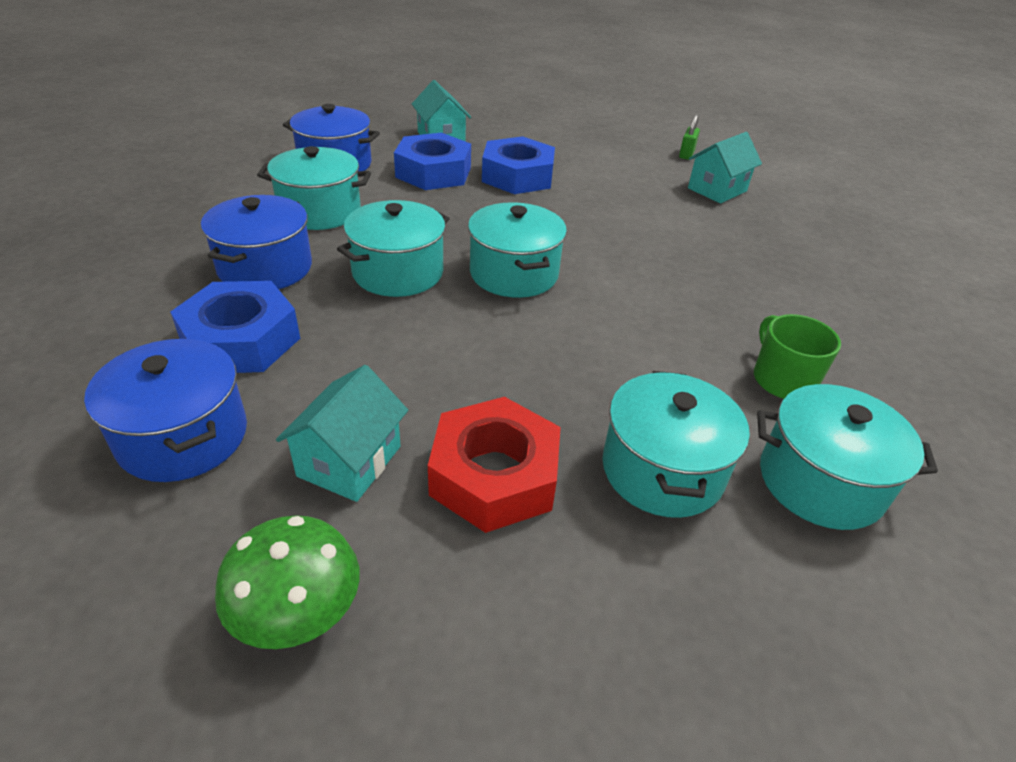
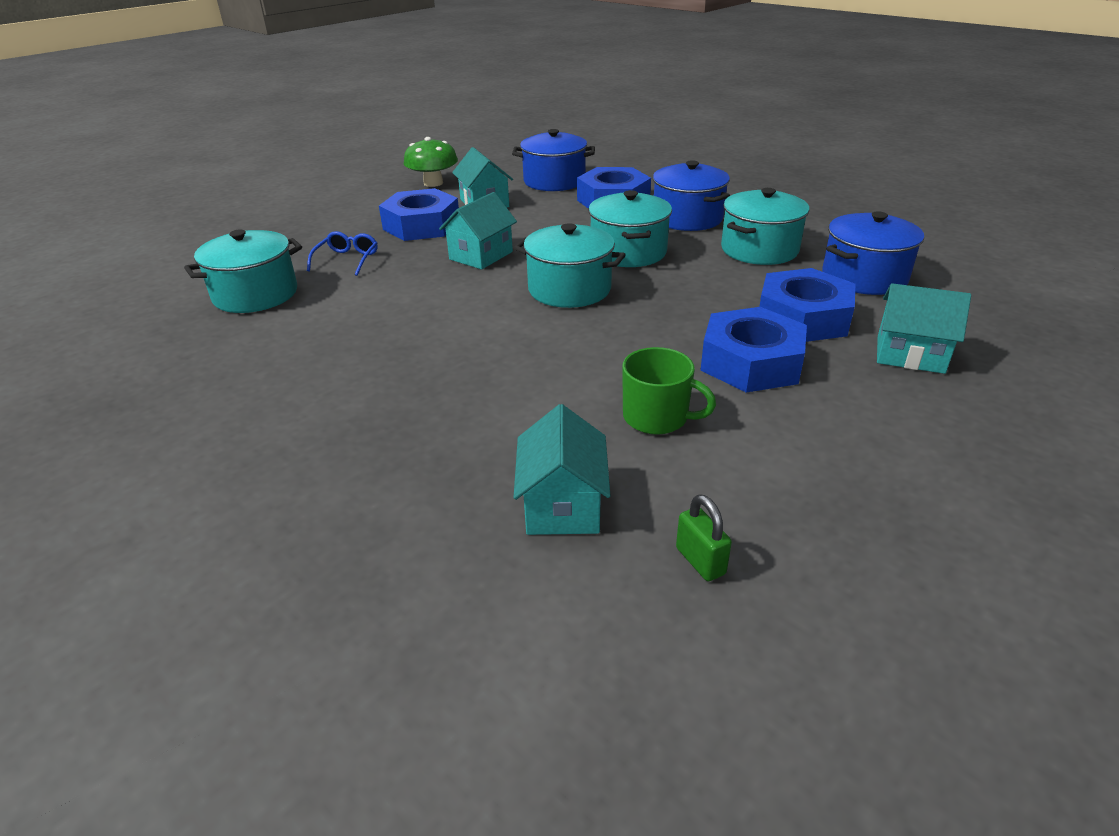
camera: 135 degrees right, 5 degrees down
red nut [428,397,561,533] -> blue nut [379,188,459,241]
turquoise pot [602,371,750,518] -> blue glasses [307,231,378,276]
green mug [754,314,841,399] -> green mug moved to [622,347,716,435]
none -> turquoise house [439,192,517,269]

